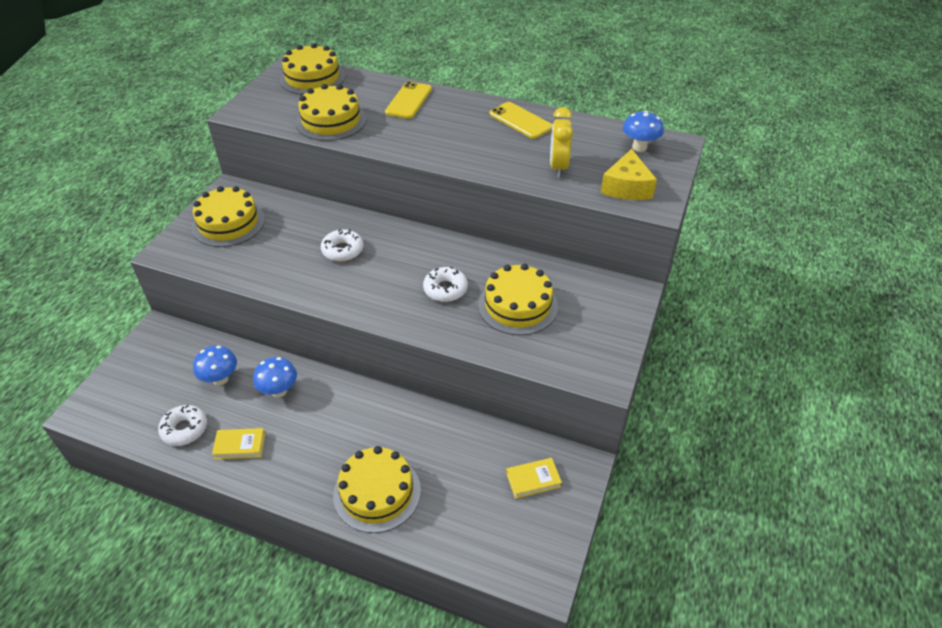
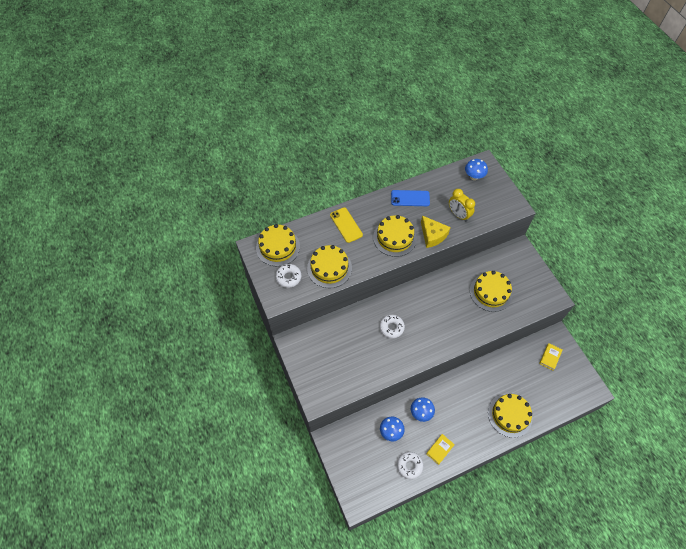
camera: 45 degrees left, 15 degrees up
yellow cake [192,186,265,247] -> yellow cake moved to [373,215,417,257]
white donut [423,267,468,302] -> white donut moved to [275,264,301,288]
yellow phone [490,102,552,139] -> blue phone [391,190,430,206]
yellow cheese [601,149,657,200] -> yellow cheese moved to [421,216,451,248]

